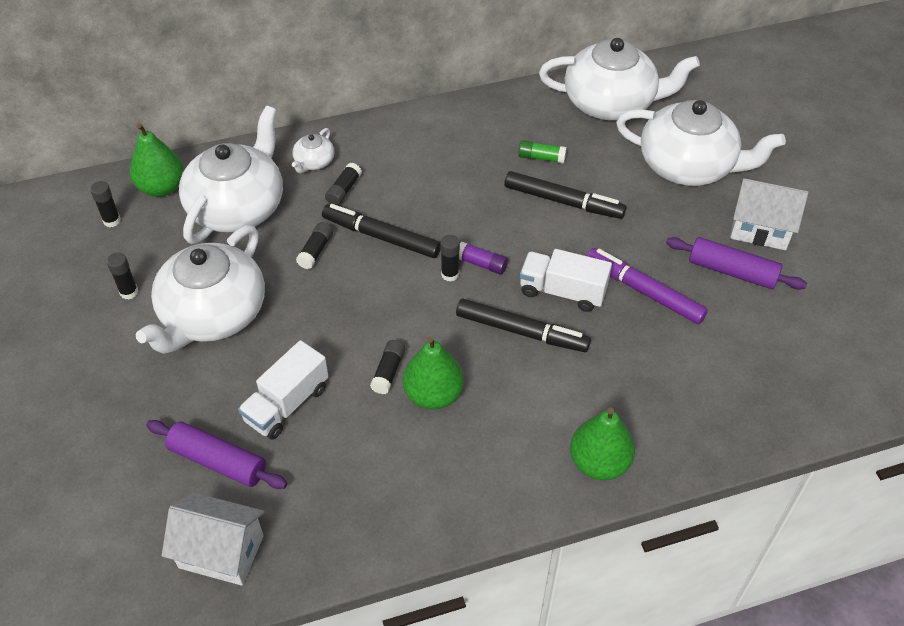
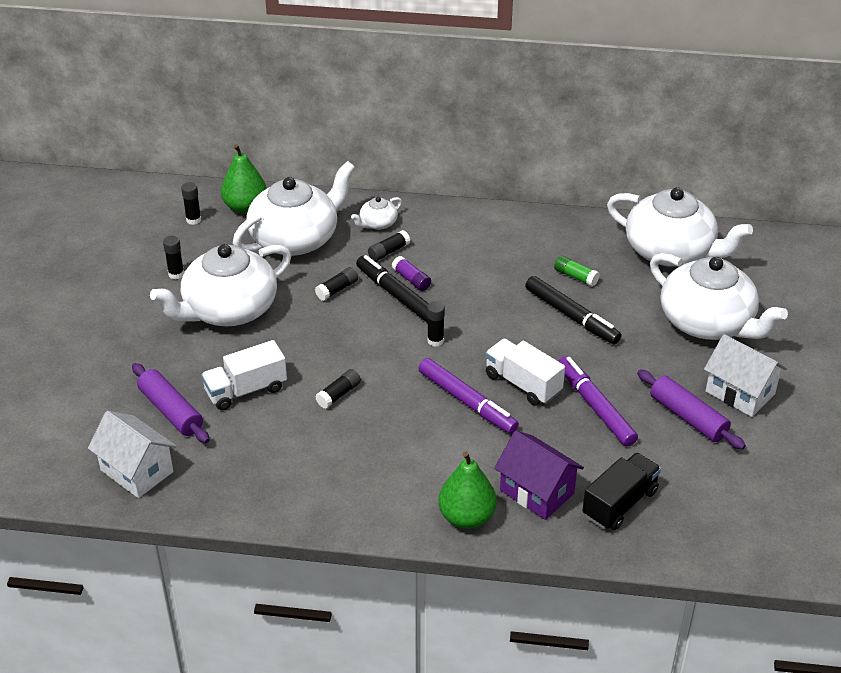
camera: 25 degrees right, 10 degrees down
green pear [403,336,464,410] -> none
black marker [456,299,591,352] -> purple marker [418,358,519,434]
purple glue stick [459,242,508,275] -> purple glue stick moved to [392,256,431,291]
none -> purple house [494,431,584,520]
none -> black truck [582,453,661,530]

